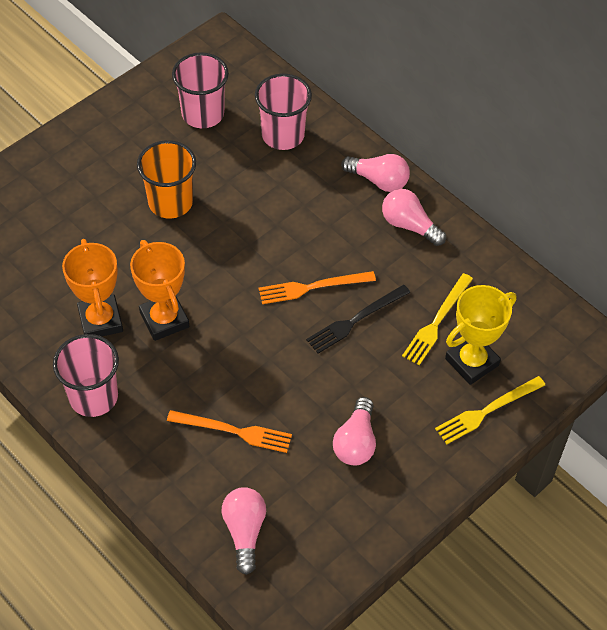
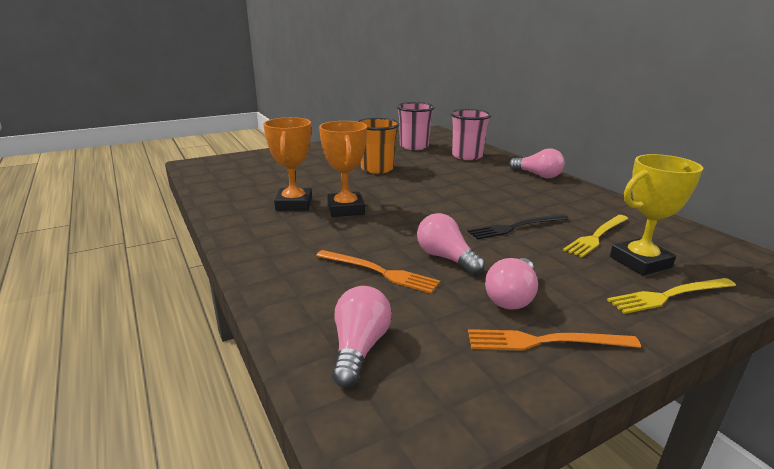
camera: 15 degrees right, 30 degrees down
pink cup [53,334,119,417] -> none
orange fork [259,271,376,304] -> orange fork moved to [468,329,641,351]
pink light bulb [382,189,446,246] -> pink light bulb moved to [417,213,485,275]

